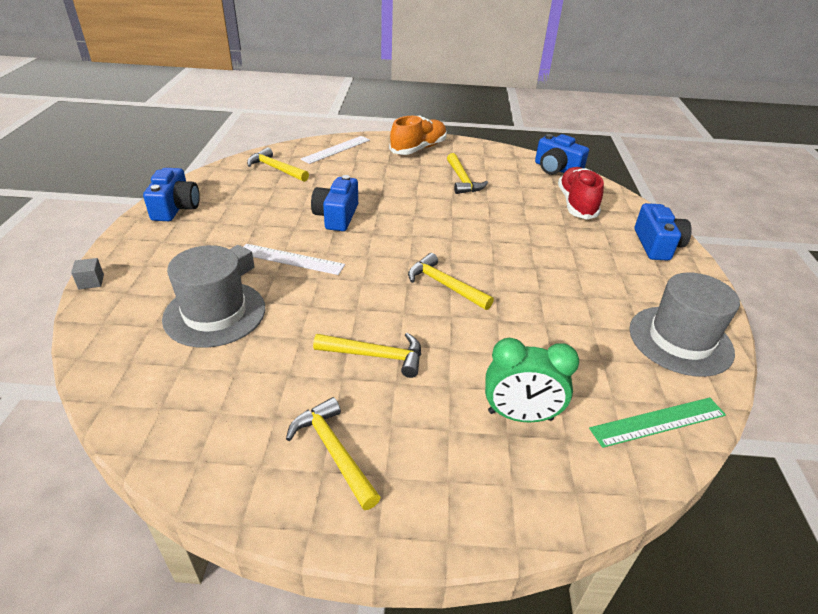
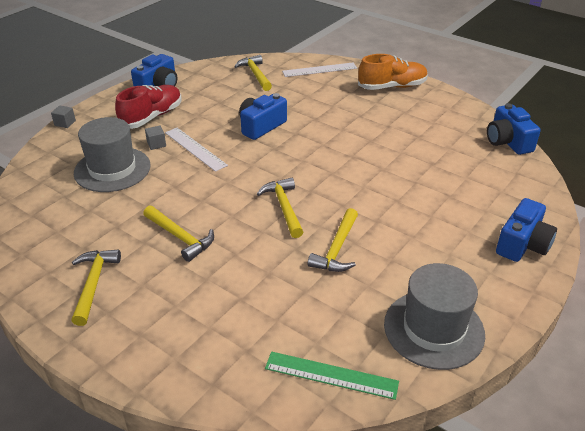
camera: 35 degrees right, 0 degrees up
yellow hammer [447,153,488,194] -> yellow hammer moved to [307,208,358,272]
green clock [485,338,579,423] -> none
red shoe [558,167,604,220] -> red shoe moved to [115,85,182,129]

